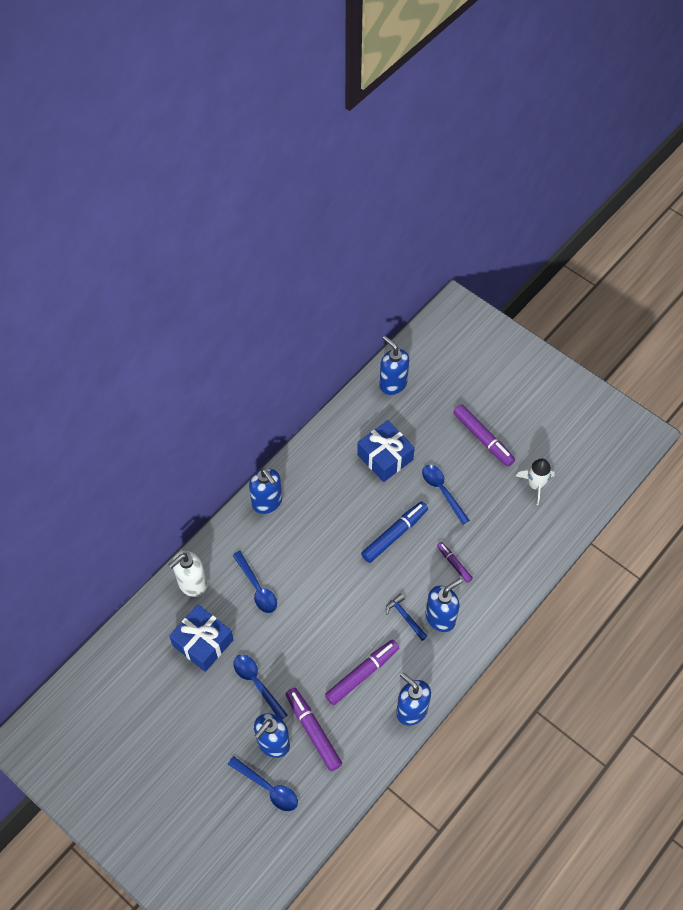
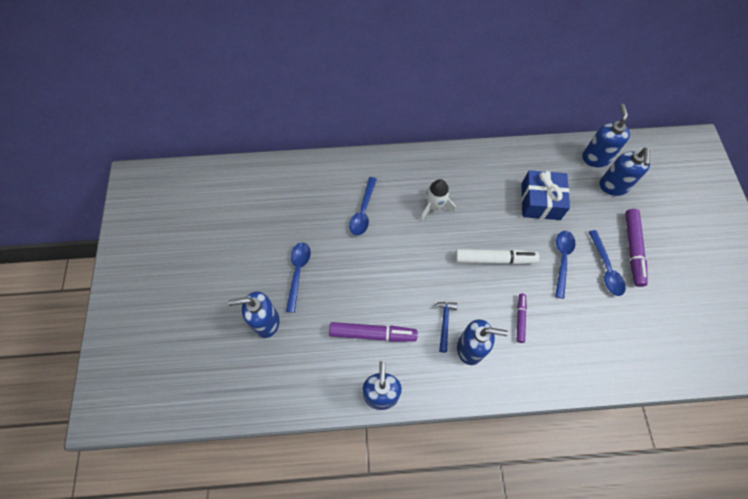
camera: 45 degrees right, 5 degrees up
white soap dispenser [168,551,207,597] -> none
blue gift [169,604,233,672] -> none
blue spoon [228,756,298,811] -> blue spoon moved to [589,230,626,296]
blue soap dispenser [249,468,282,514] -> blue soap dispenser moved to [599,148,650,196]
purple marker [286,688,342,771] -> none
blue marker [361,501,428,563] -> white marker [455,249,540,265]
white rocket [516,458,555,505] -> white rocket moved to [420,179,456,221]

